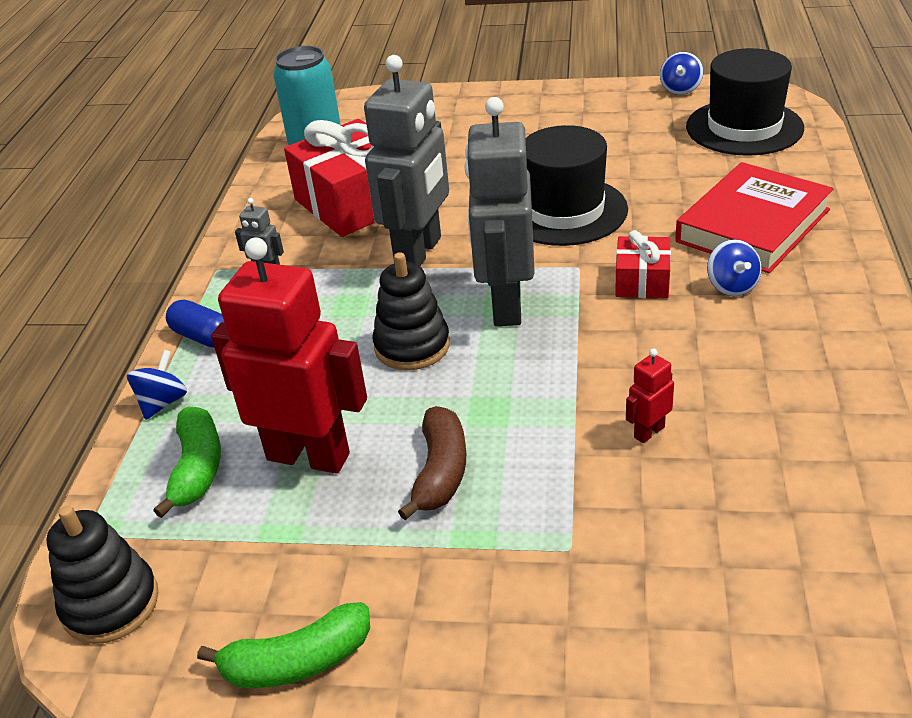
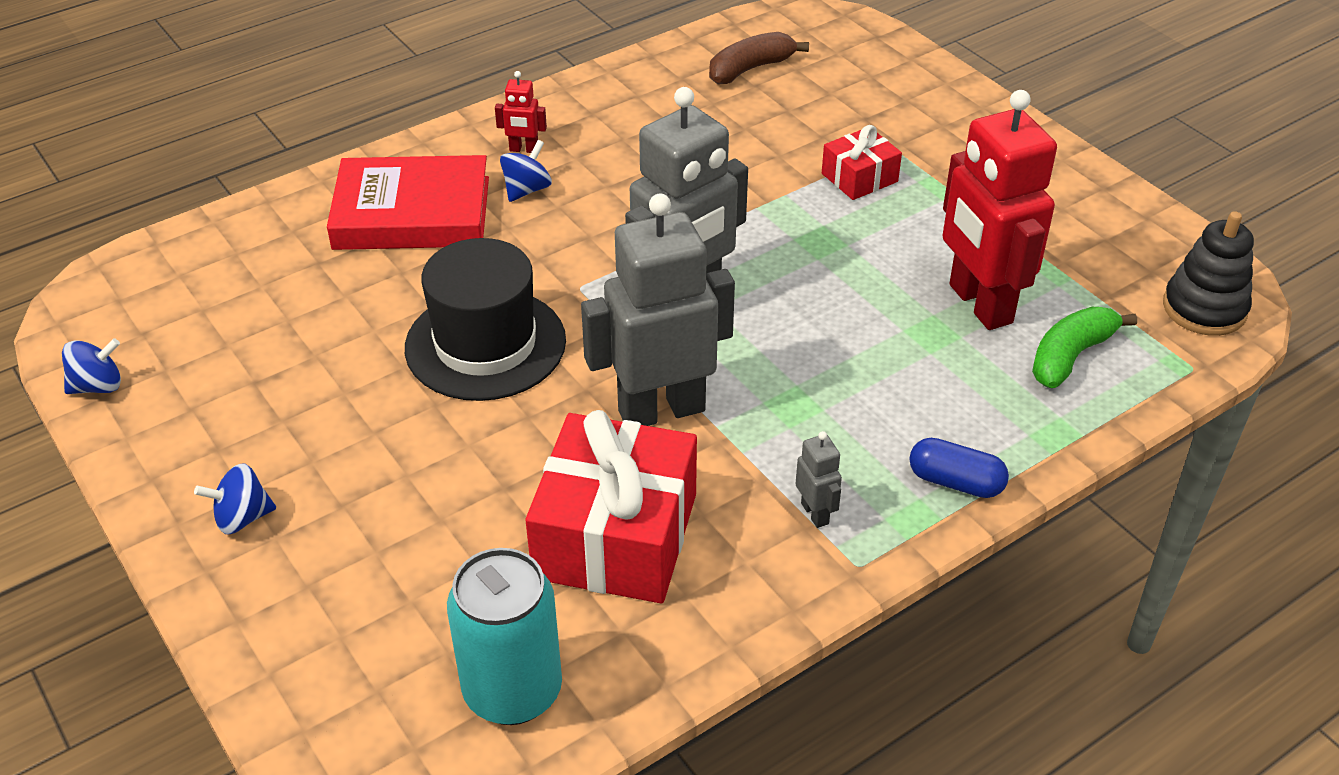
camera: 135 degrees left, 5 degrees up
blue spinning top [127,350,187,420] -> blue spinning top moved to [194,463,276,534]
blue capsule [166,300,224,348] -> blue capsule turned 60 degrees counterclockwise [909,438,1009,498]
green banana [197,602,370,688] -> none
black stacking toy [373,252,450,370] -> none
brown banana [398,406,466,520] -> brown banana moved to [709,32,809,84]
red gift [615,230,671,298] -> red gift moved to [822,125,902,200]
red robot [626,349,674,443] -> red robot moved to [495,71,547,153]
black hat [686,48,804,156] -> none

